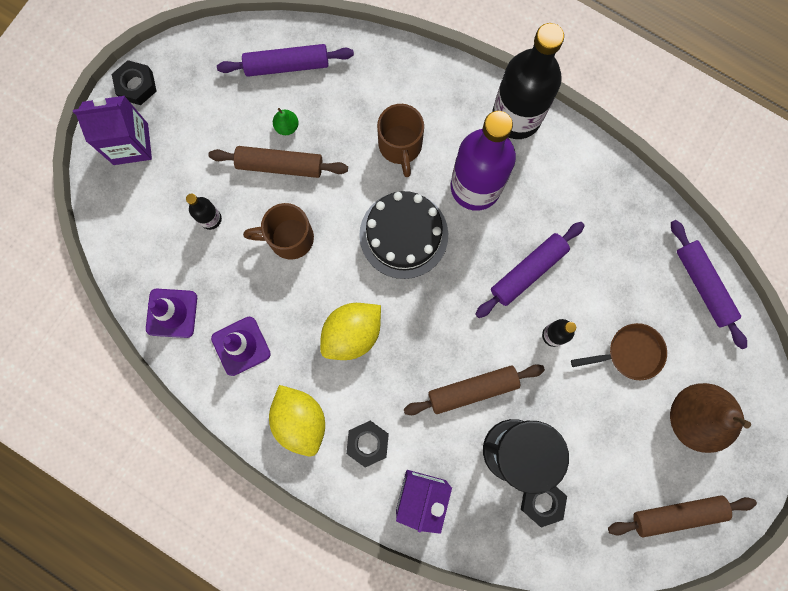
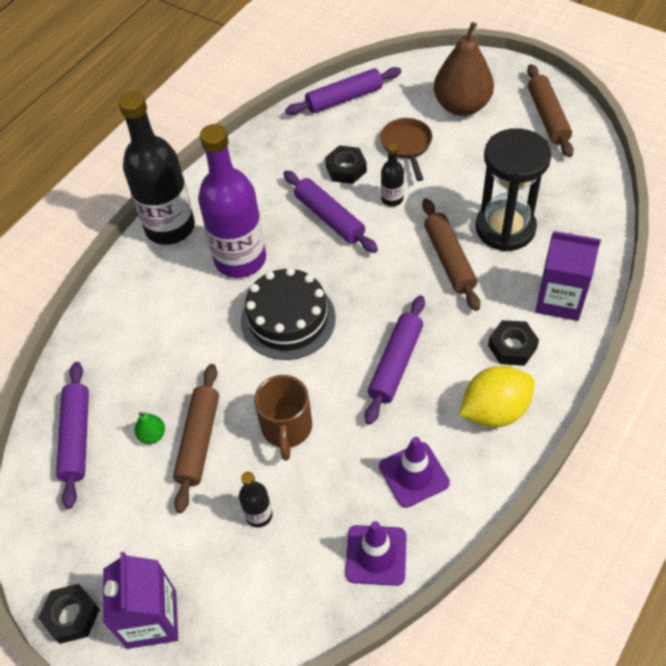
camera: 85 degrees left, 25 degrees down
yellow lemon [320,303,381,360] -> purple rolling pin [365,295,425,425]
brown mug [377,104,424,177] -> none
black nut [521,487,567,528] -> black nut moved to [325,145,367,184]

